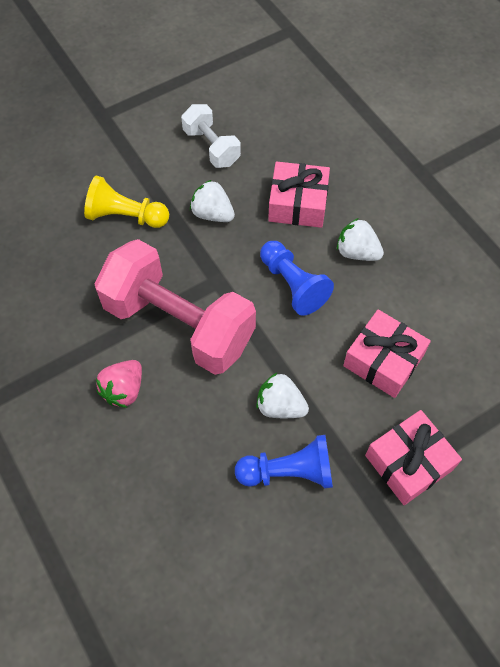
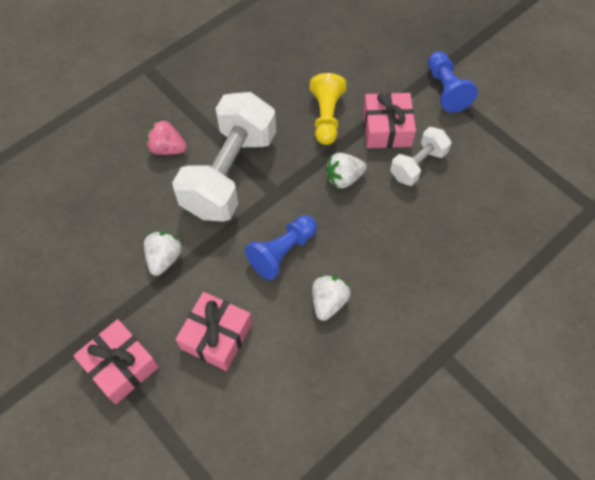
camera: 80 degrees right, 0 degrees up
pink dumbbell [94,239,256,375] -> white dumbbell [172,92,276,222]
white strawberry [190,180,235,222] -> white strawberry turned 135 degrees counterclockwise [326,153,367,188]
blue pawn [235,435,333,488] -> blue pawn moved to [428,52,478,113]
pink gift [268,161,330,228] -> pink gift moved to [363,93,416,148]

